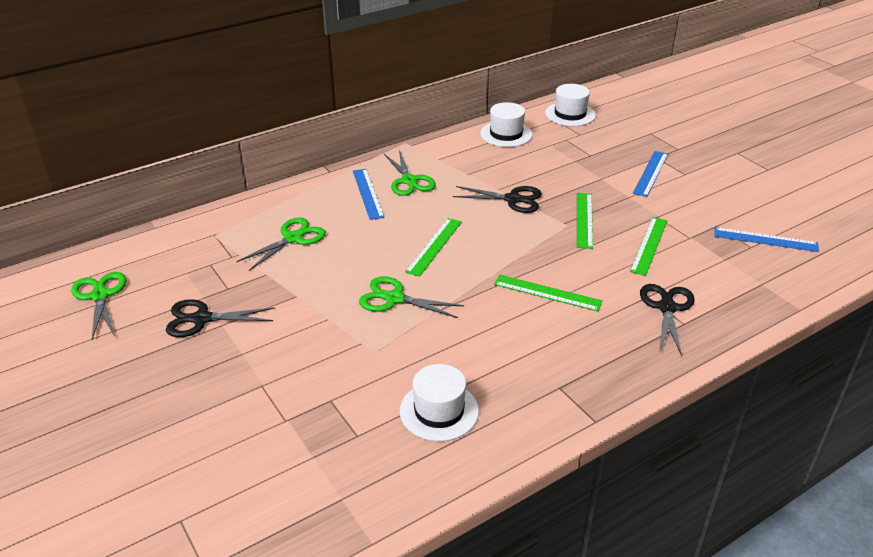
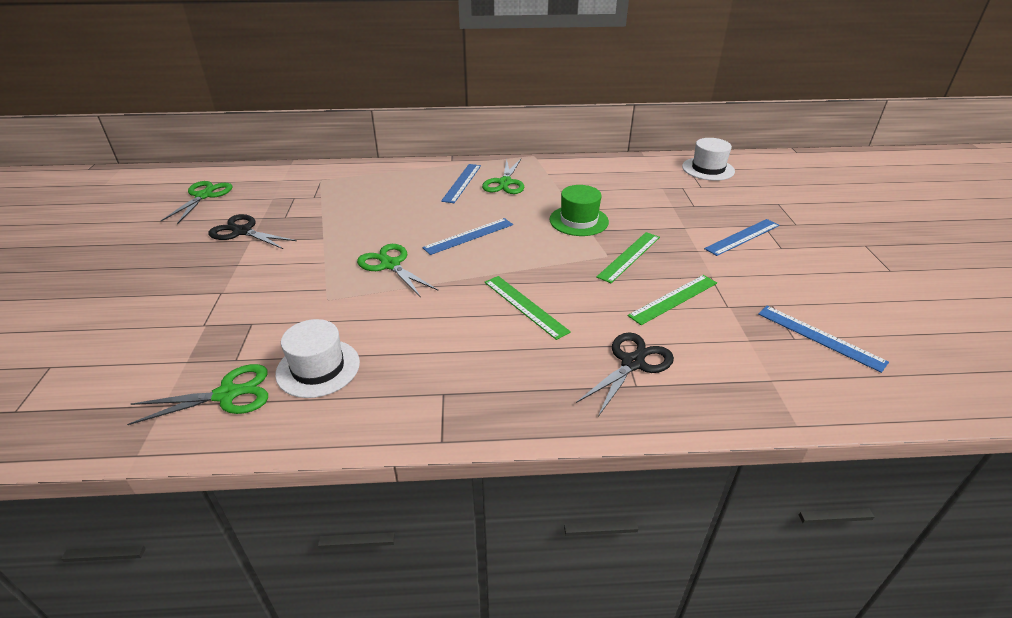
camera: 30 degrees right, 0 degrees up
green scissors [236,217,326,271] -> green scissors moved to [127,364,268,425]
green ruler [405,218,462,277] -> blue ruler [422,218,513,255]
black scissors [453,186,542,213] -> green hat [550,185,609,236]
white hat [480,102,532,147] -> none

